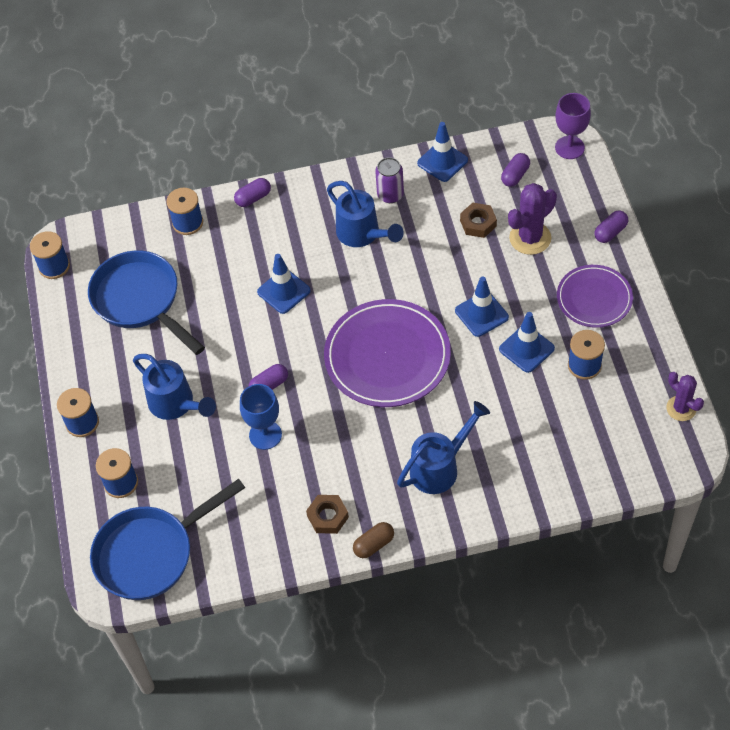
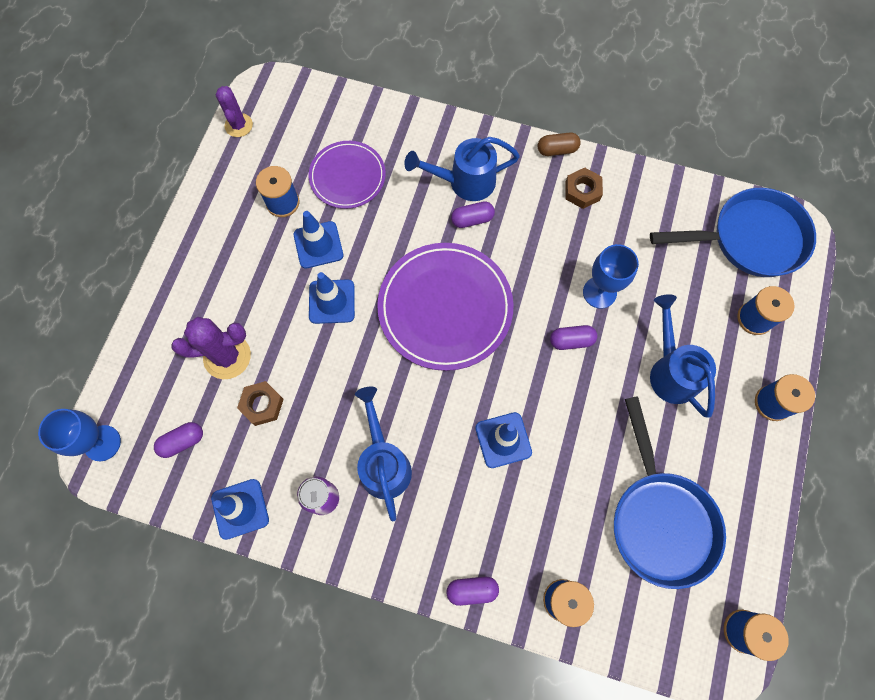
camera: 155 degrees left, 15 degrees up
purple goblet [555,93,591,159] -> blue goblet [38,409,121,461]
purple plate [557,265,633,328] -> purple plate moved to [309,141,386,209]
purple capsule [594,210,628,243] -> purple capsule moved to [451,201,495,228]

